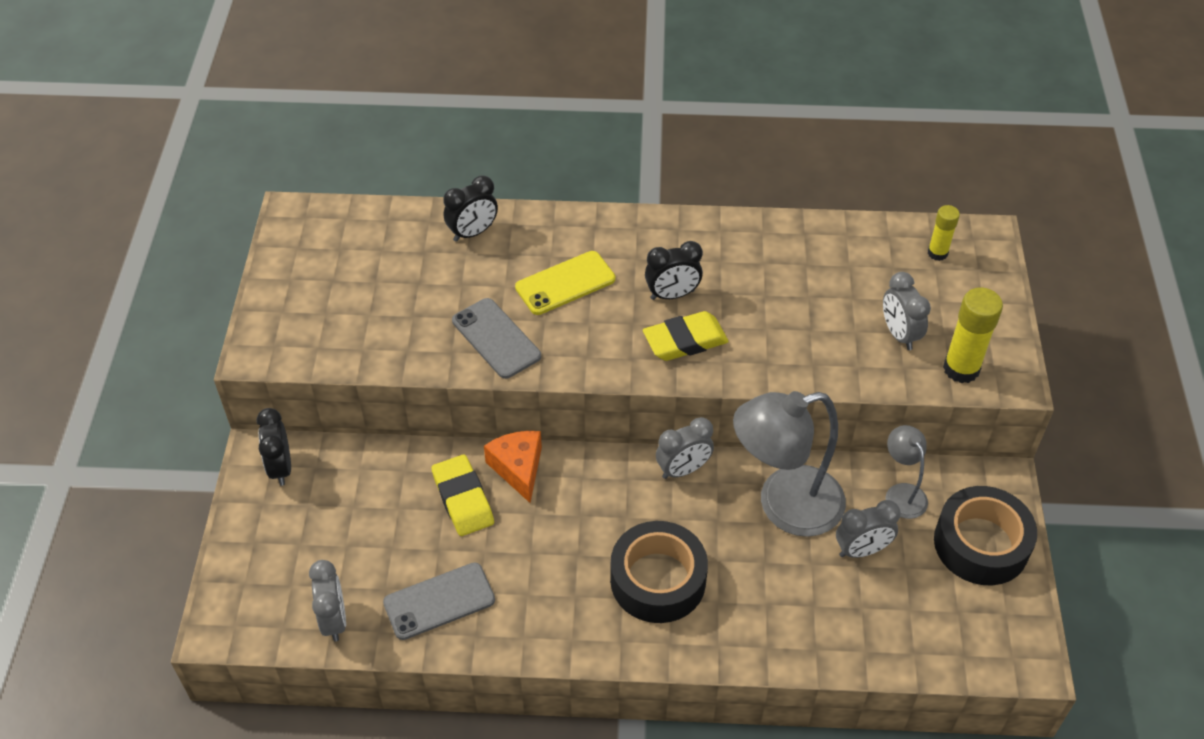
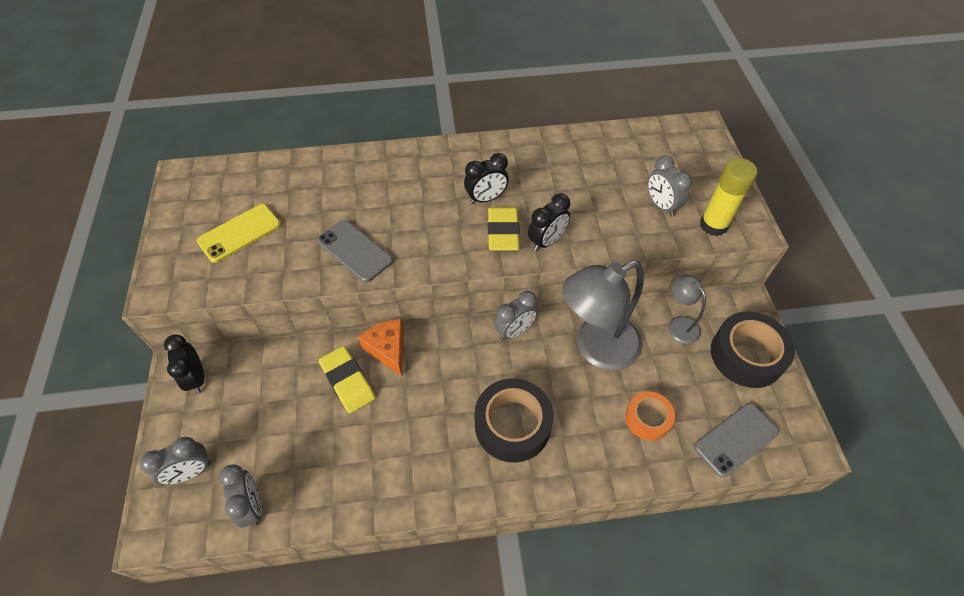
camera: 10 degrees left, 5 degrees up
grey phone [383,562,495,640] -> grey phone moved to [694,403,779,478]
black clock [443,176,498,242] -> black clock moved to [528,193,570,251]
yellow phone [515,251,615,315] -> yellow phone moved to [197,204,281,263]
yellow eraser [643,311,729,361] -> yellow eraser turned 60 degrees counterclockwise [488,207,520,251]
grey clock [836,500,901,558] -> grey clock moved to [140,437,211,485]
yellow glue stick [927,205,960,261] -> none
none -> orange tape [626,391,675,440]

